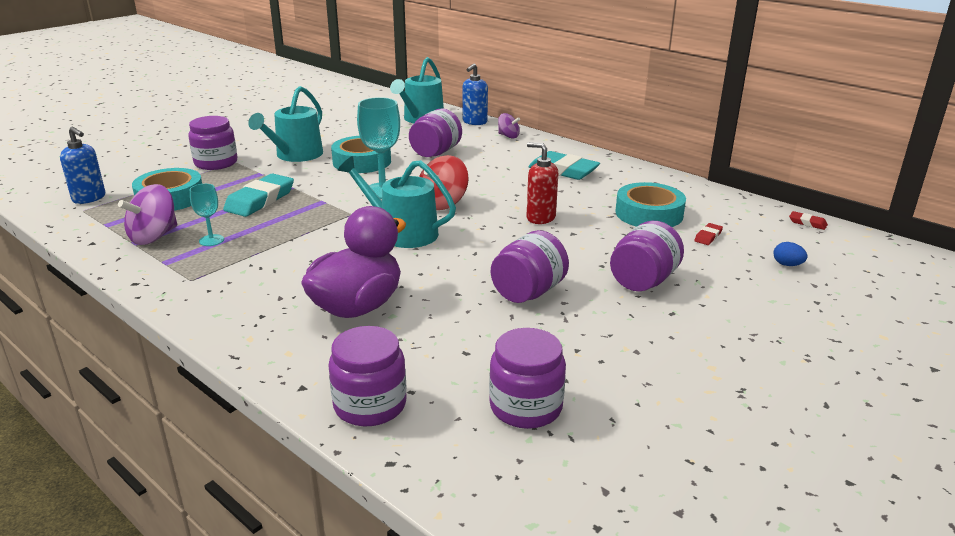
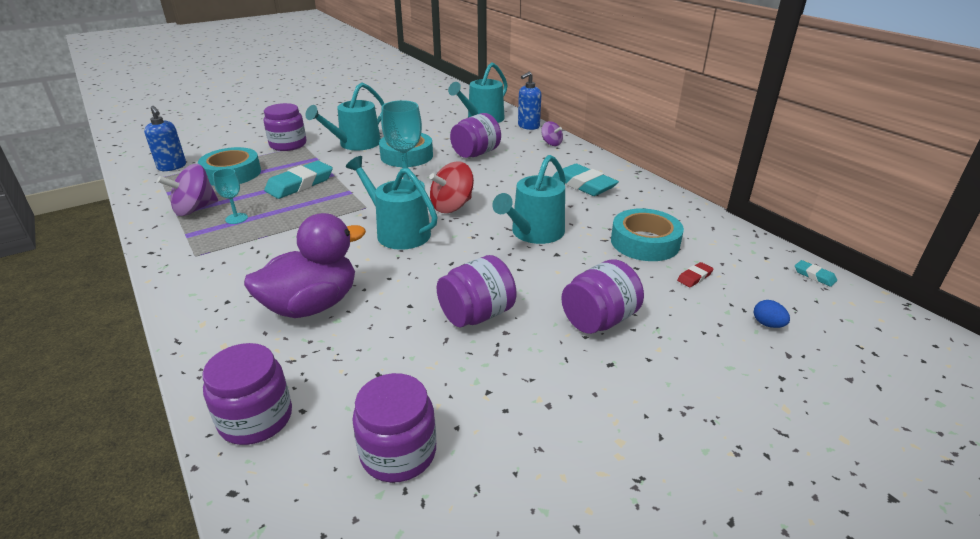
camera: 15 degrees right, 5 degrees up
red soap dispenser [526,142,558,224] -> turquoise watering can [492,155,566,244]
red eraser [789,211,828,230] -> turquoise eraser [795,260,837,287]

